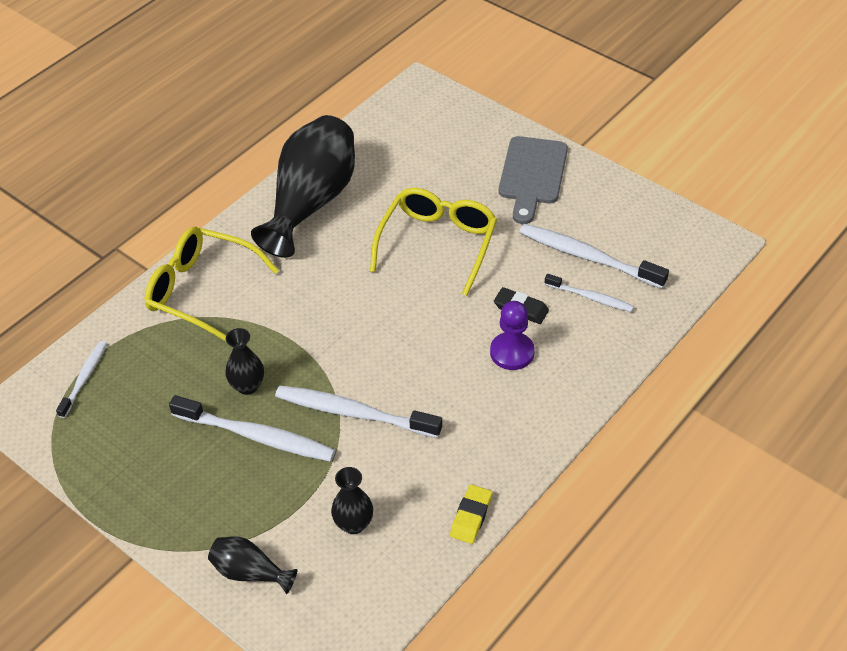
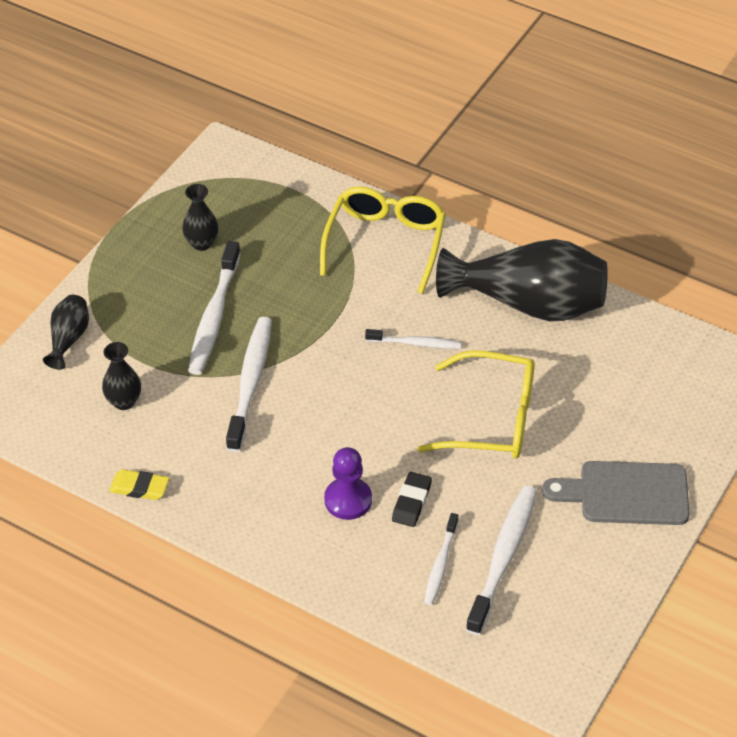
camera: 80 degrees right, 0 degrees up
white toothbrush [56,341,107,418] -> white toothbrush moved to [365,329,462,349]
black vase [225,328,264,395] -> black vase moved to [182,184,219,251]

